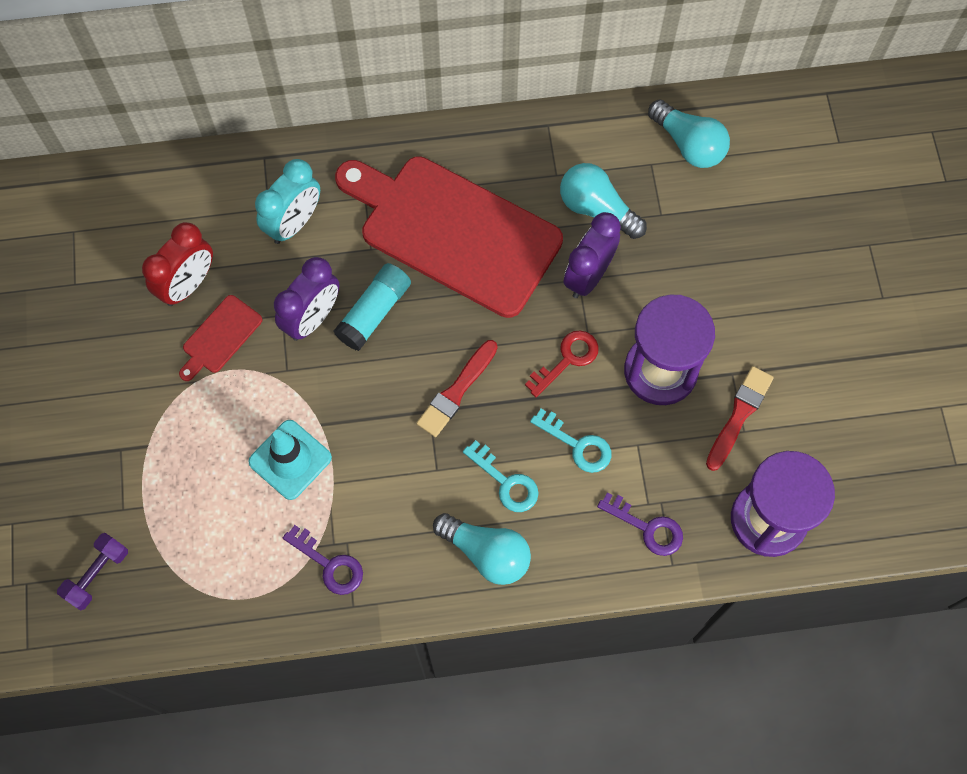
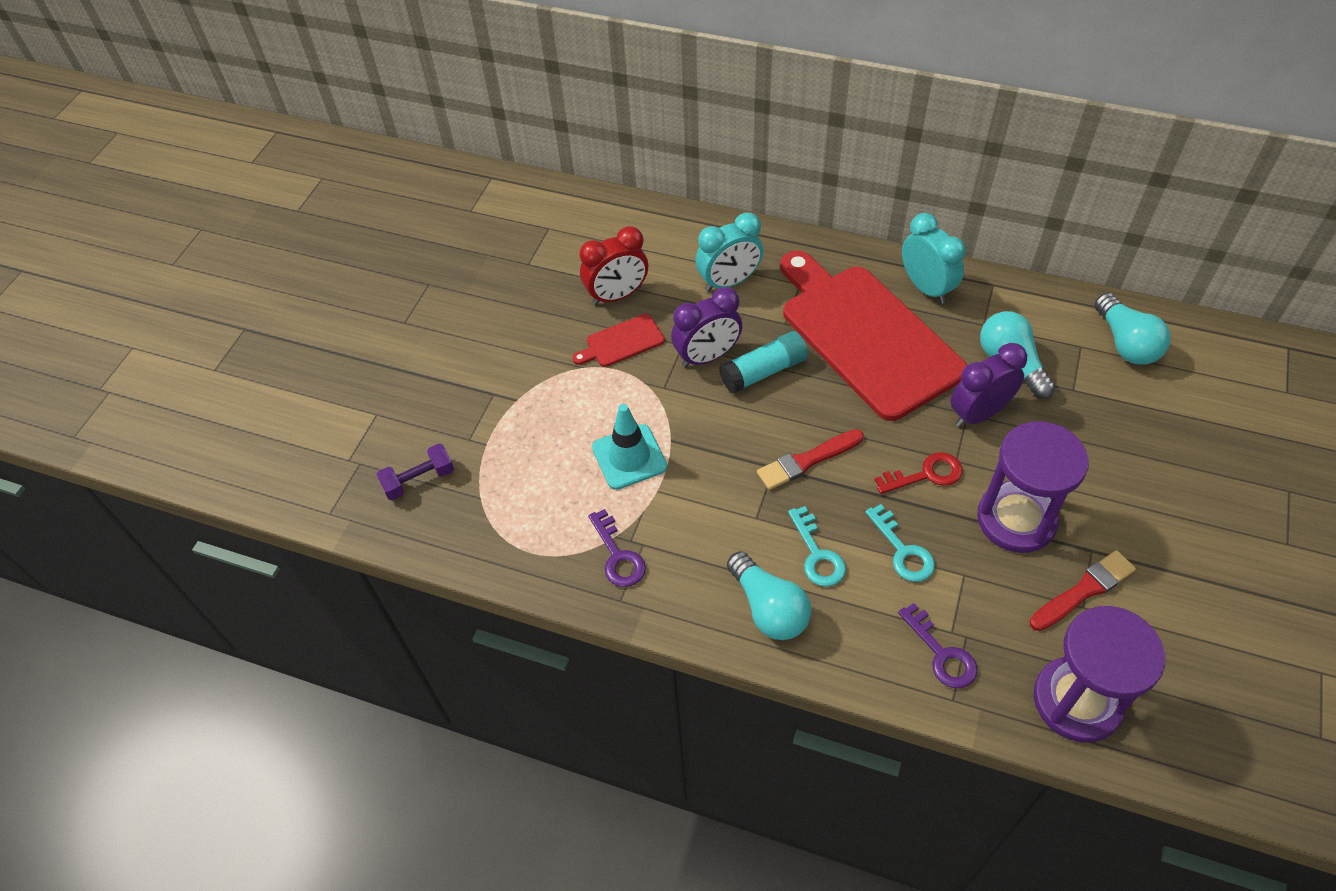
camera: 30 degrees right, 15 degrees down
none -> turquoise clock [902,213,966,304]

